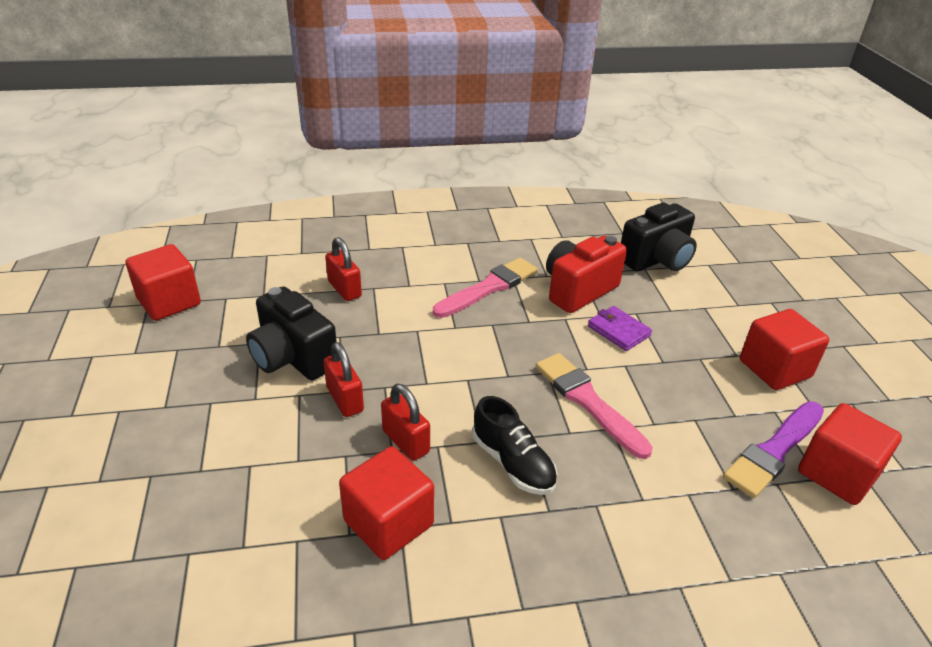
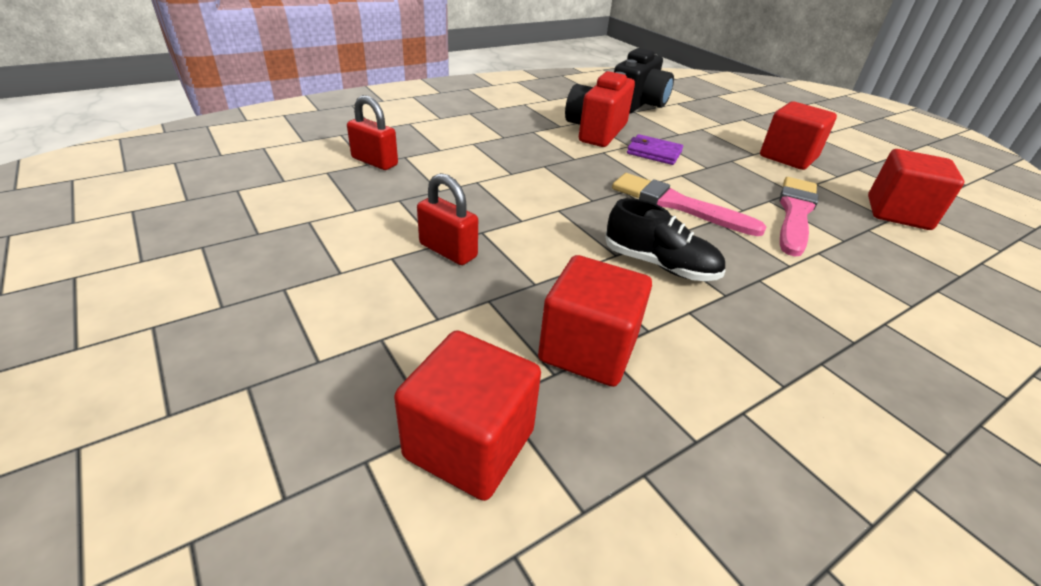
camera: 25 degrees left, 0 degrees up
red cube [125,244,201,321] -> red cube moved to [394,330,541,501]
black camera [246,286,337,380] -> none
red padlock [381,384,430,461] -> none
pink brush [433,258,538,318] -> pink brush moved to [779,177,818,257]
purple brush [723,401,824,498] -> none

